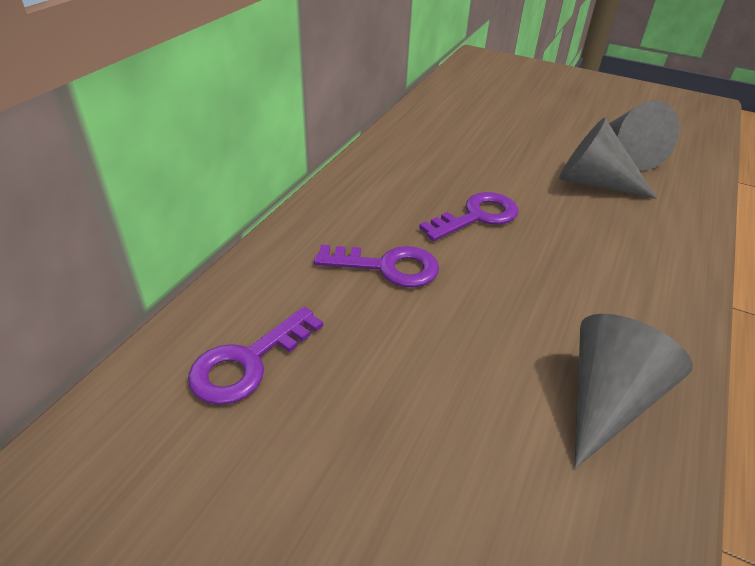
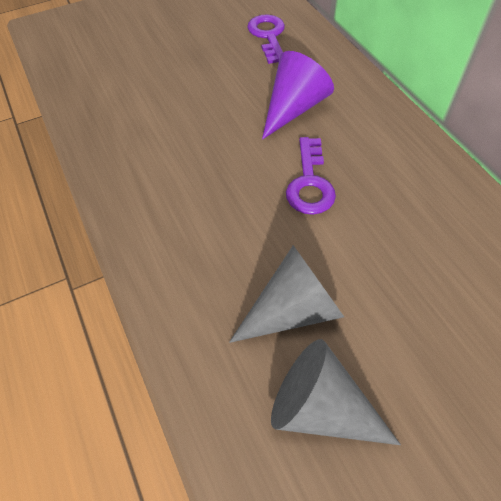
camera: 130 degrees right, 15 degrees up
purple key [314,245,439,287] -> purple cone [262,51,334,140]
grey cone [574,314,693,469] -> none

